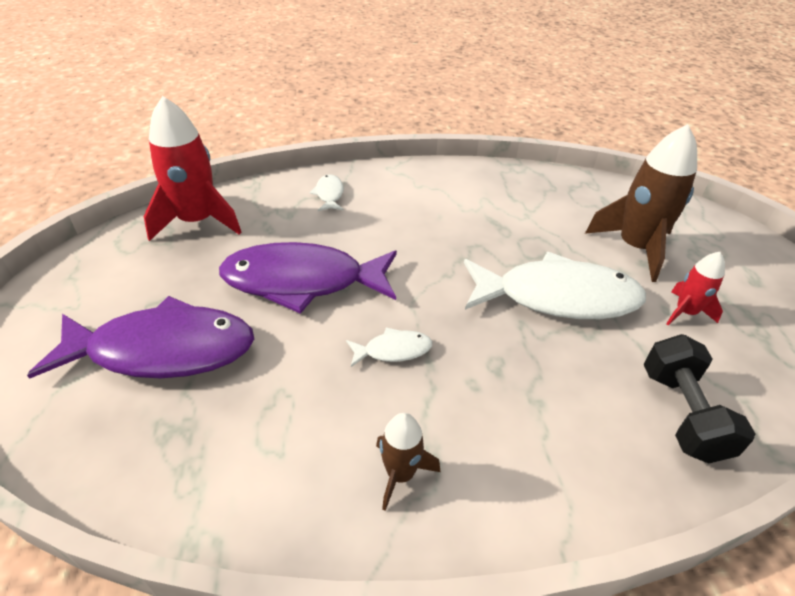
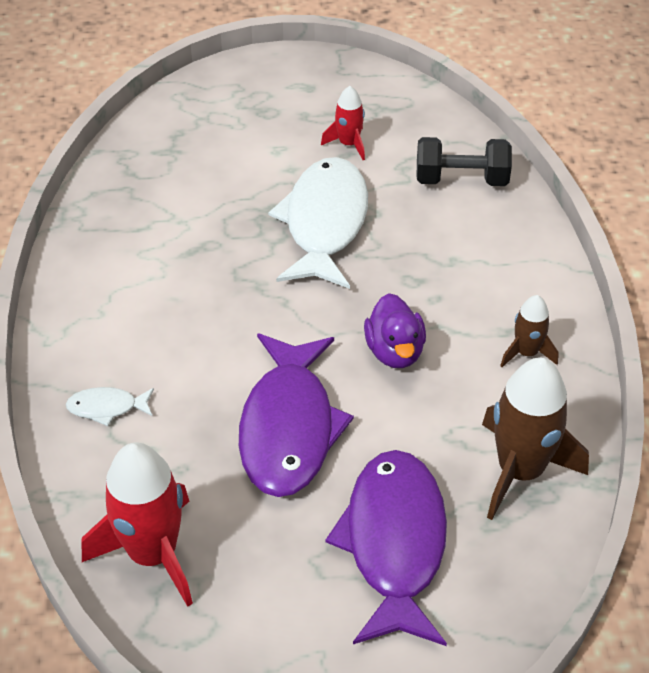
camera: 85 degrees left, 5 degrees up
white fish [346,327,432,367] -> purple duck [364,293,426,368]
brown rocket [585,124,697,282] -> brown rocket moved to [482,357,589,520]

